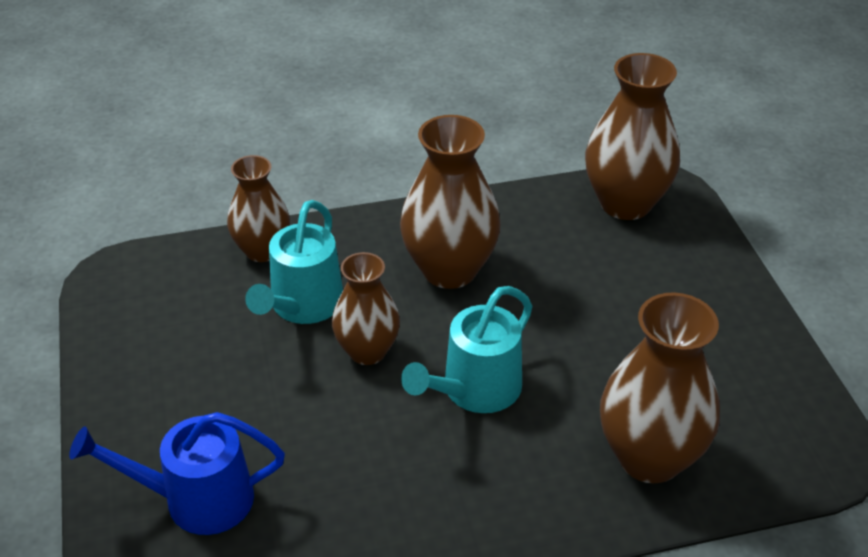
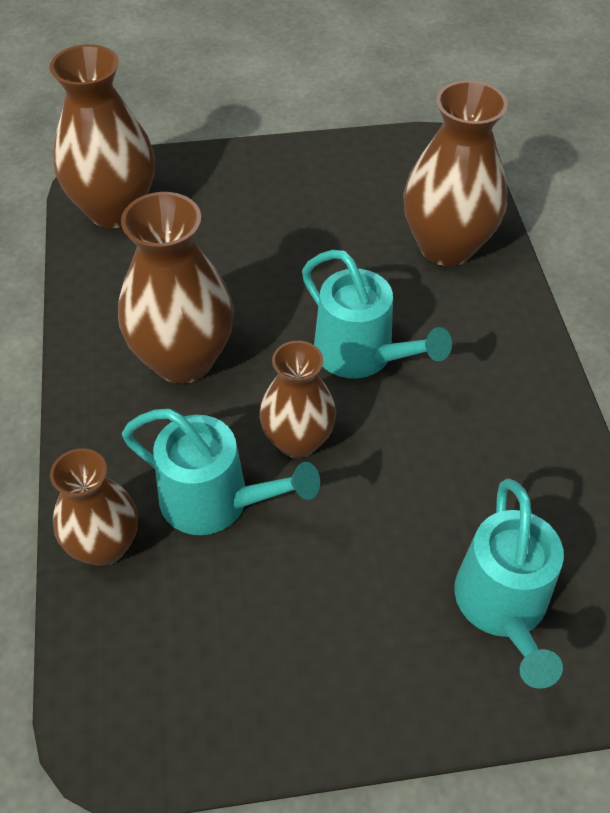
camera: 85 degrees left, 10 degrees up
blue watering can [69,412,285,535] -> turquoise watering can [454,479,564,689]

